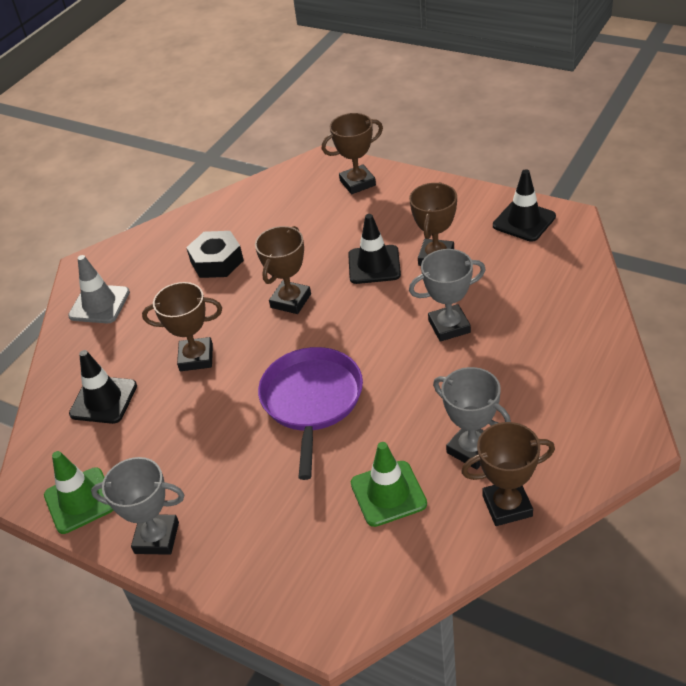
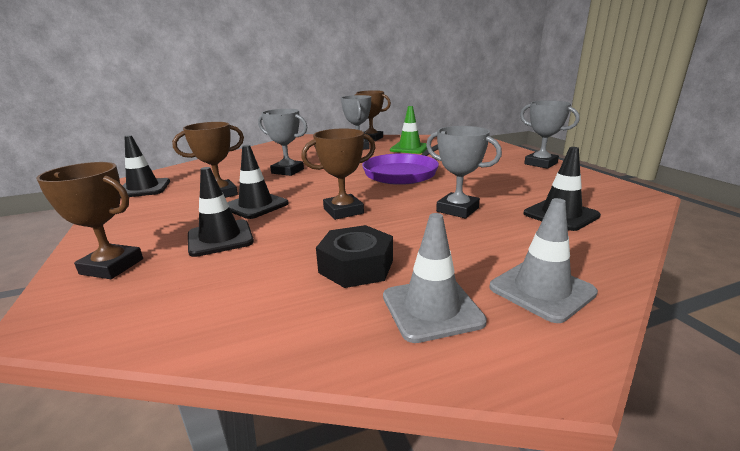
camera: 145 degrees left, 20 degrees down
green traffic cone [44,451,114,534] -> none
brown trophy [142,282,222,371] -> grey trophy [426,126,502,218]
none -> black traffic cone [188,167,254,257]
none -> grey traffic cone [383,213,487,343]

